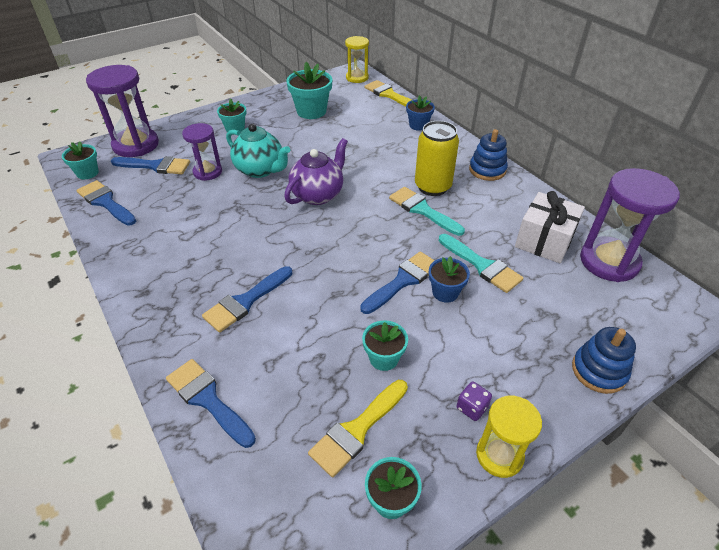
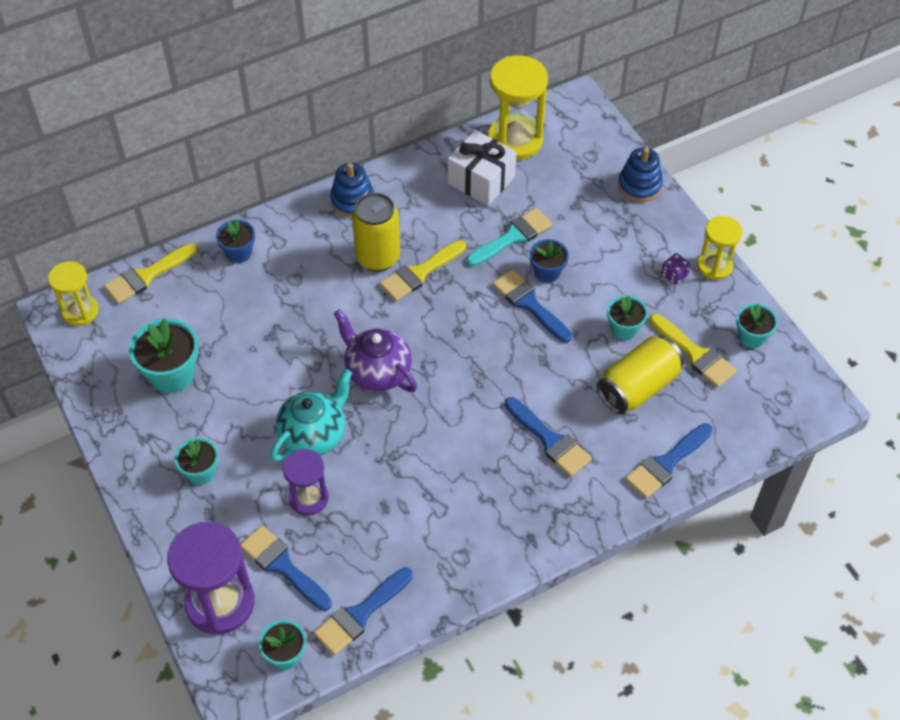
camera: 85 degrees left, 10 degrees up
blue brush [111,156,190,174] -> blue brush turned 60 degrees counterclockwise [240,525,332,611]
turquoise brush [389,187,465,236] -> yellow brush [380,240,466,301]
purple hourglass [580,168,680,282] -> yellow hourglass [488,55,548,160]
none -> yellow can [597,336,684,414]

